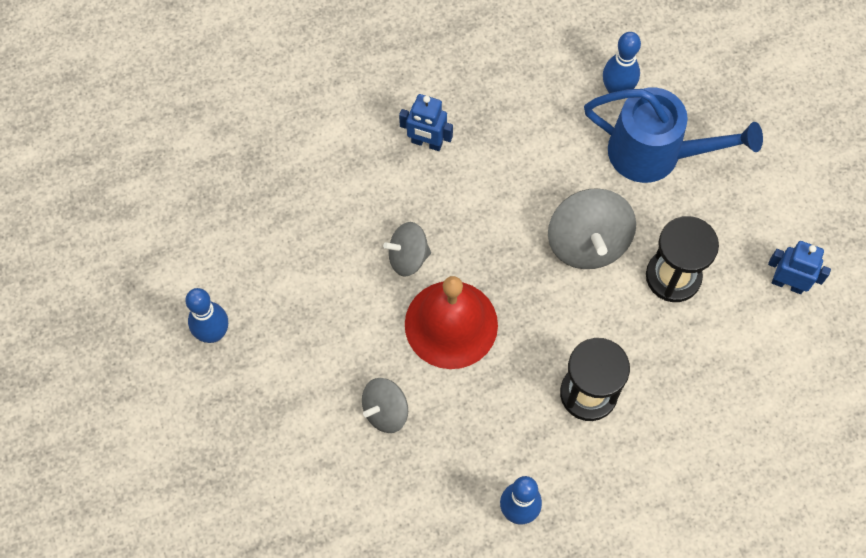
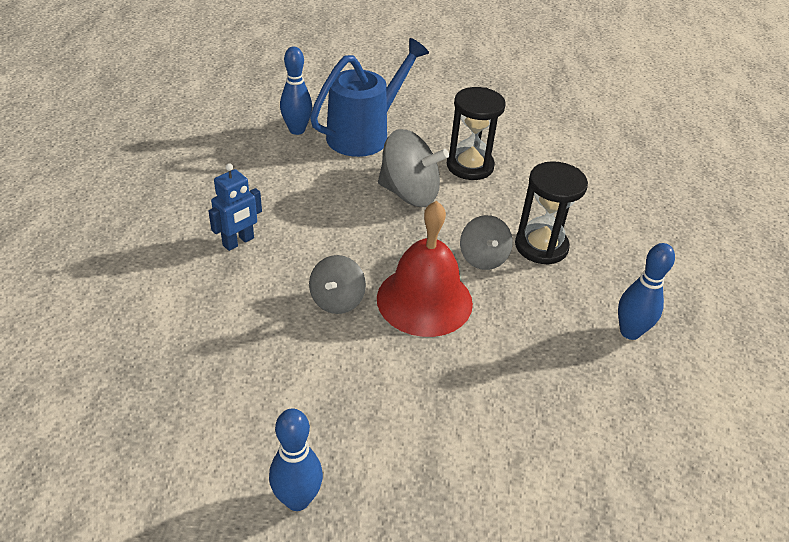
camera: 65 degrees left, 25 degrees down
grey spinning top [362,378,408,433] -> grey spinning top moved to [460,215,513,270]
blue robot [768,241,831,294] -> none

